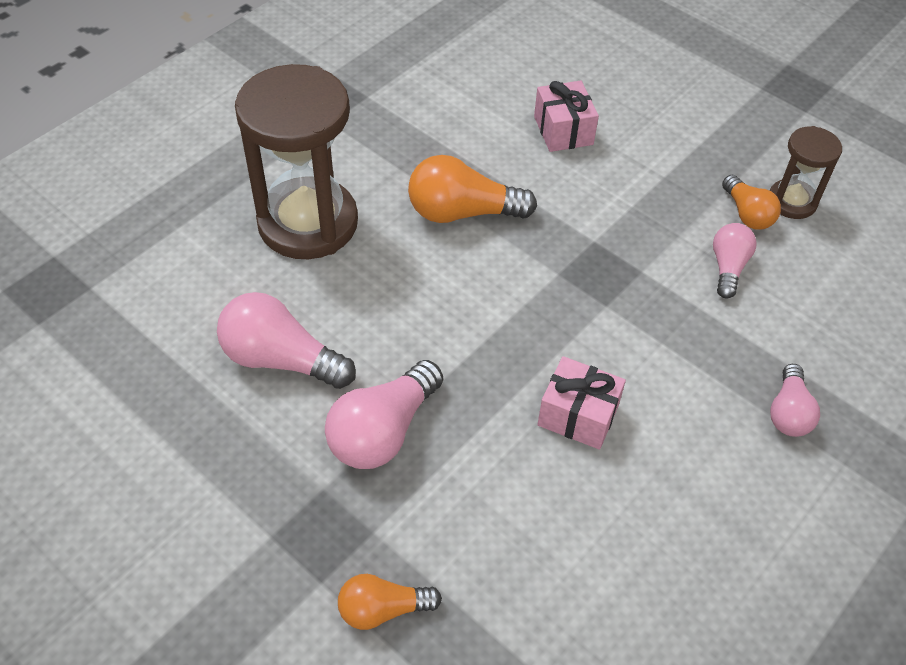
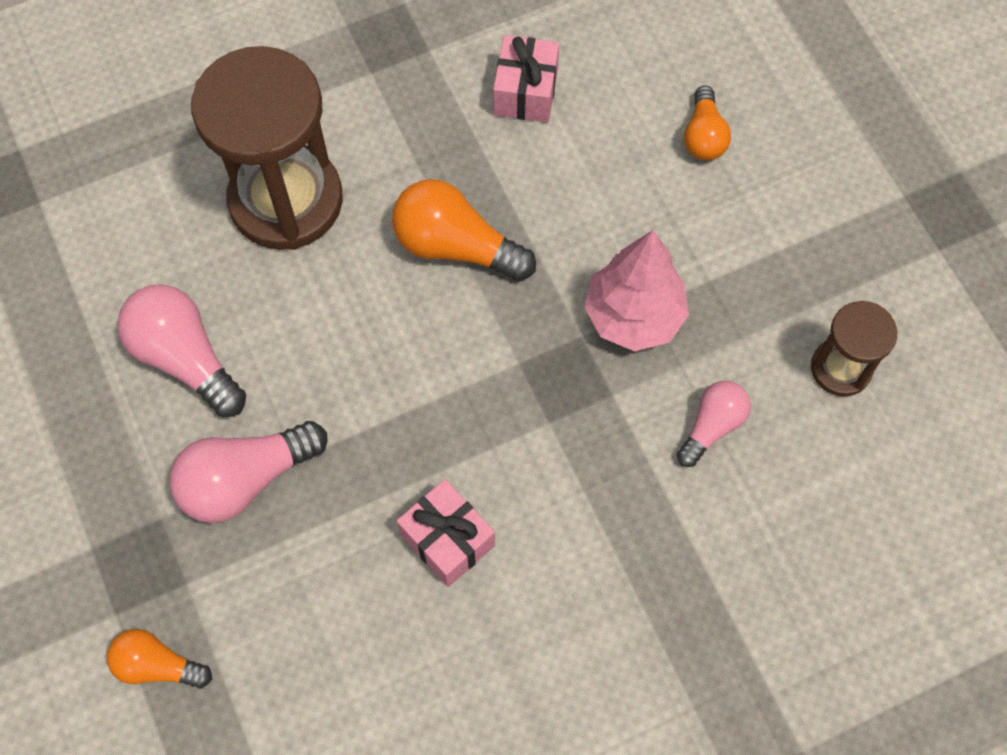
camera: 25 degrees right, 15 degrees up
pink gift [534,81,599,152] -> pink gift moved to [493,35,559,123]
orange light bulb [722,175,781,230] -> orange light bulb moved to [684,86,731,160]
pink light bulb [770,364,820,437] -> none
none -> pink tree [584,230,689,351]

